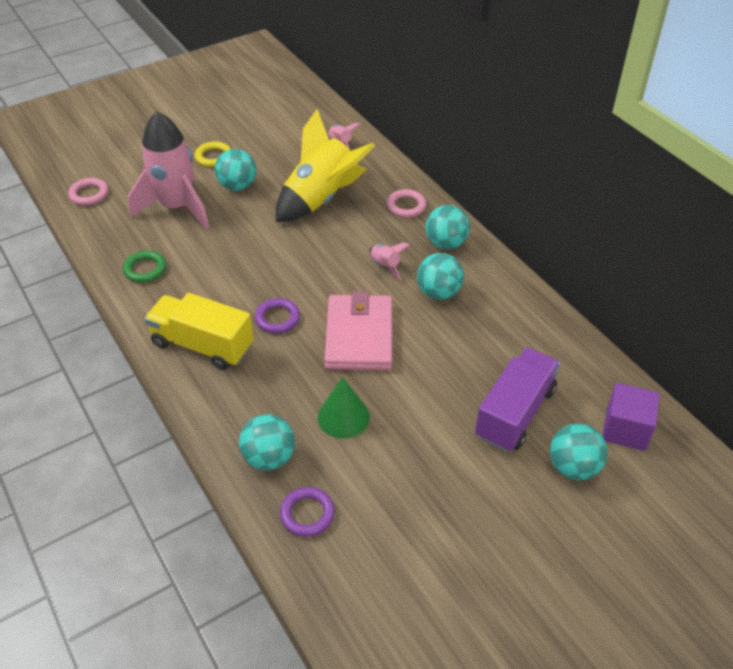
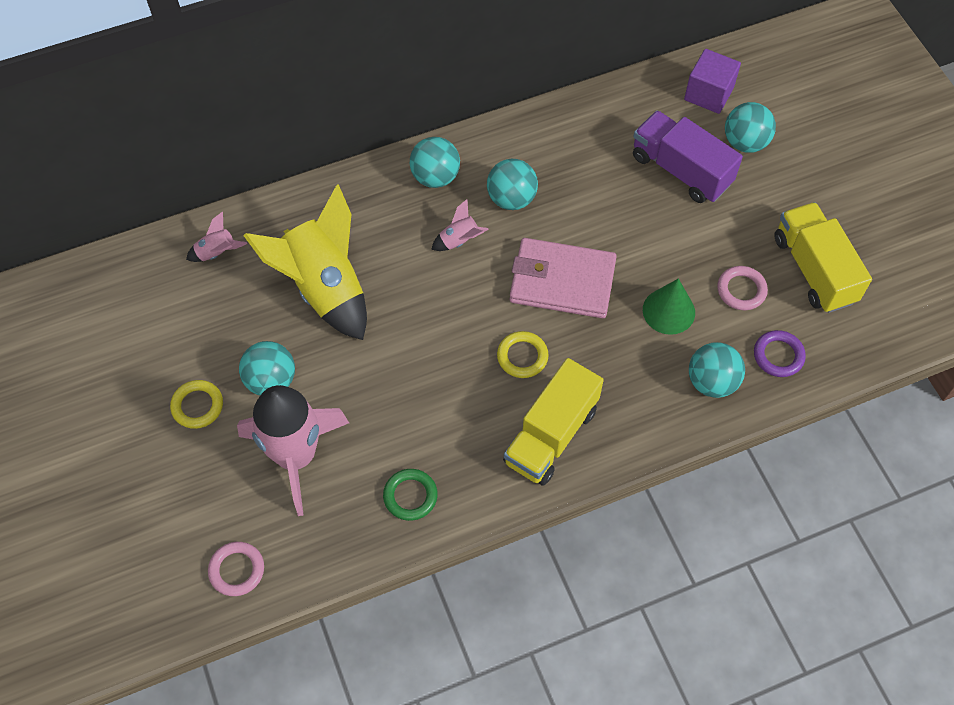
camera: 80 degrees left, 15 degrees up
purple ring [255,298,300,333] -> yellow ring [497,331,549,378]
pink ring [387,189,426,218] -> pink ring moved to [717,266,768,310]
none -> yellow truck [774,202,872,313]

